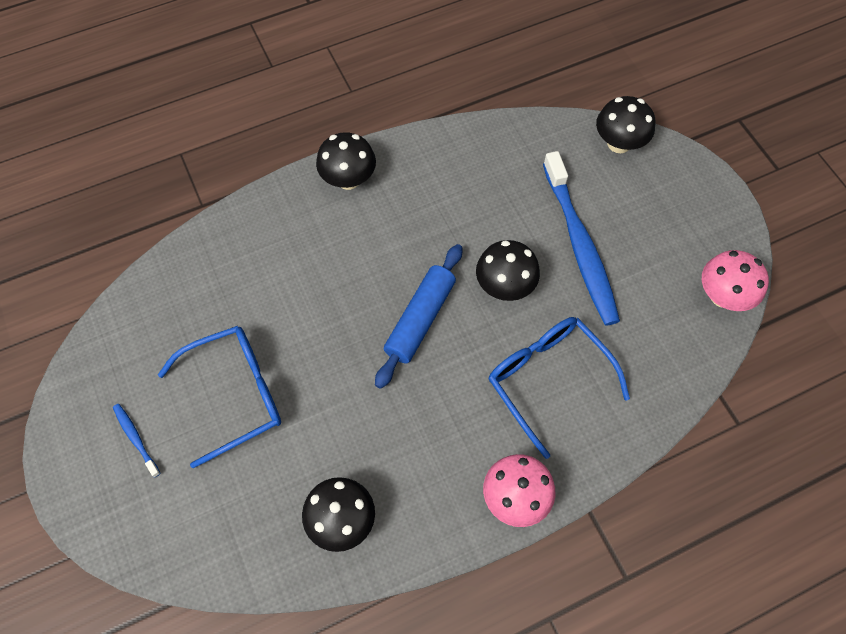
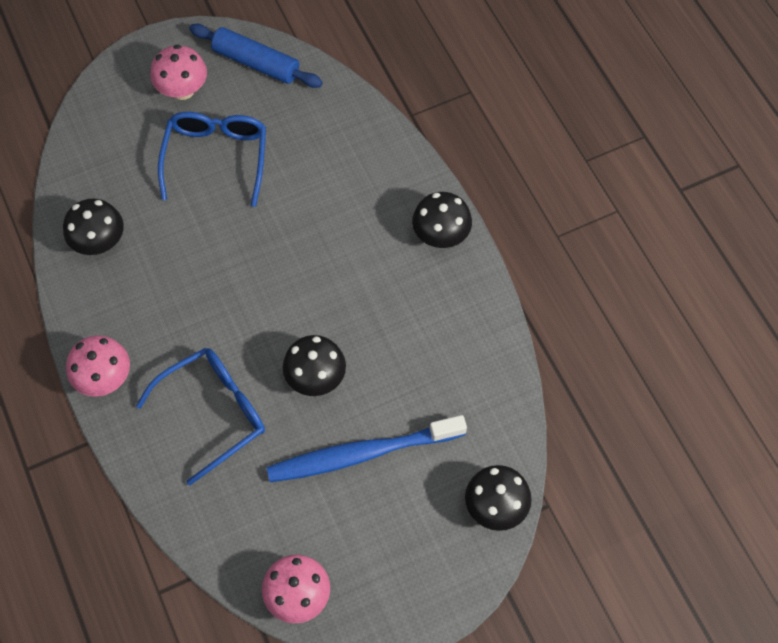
camera: 90 degrees right, 0 degrees up
blue toothbrush [113,404,161,478] -> pink mushroom [150,45,207,100]
blue glasses [158,326,281,468] -> blue glasses turned 150 degrees counterclockwise [158,112,266,207]
blue rolling pin [375,244,462,389] -> blue rolling pin moved to [189,24,323,88]

